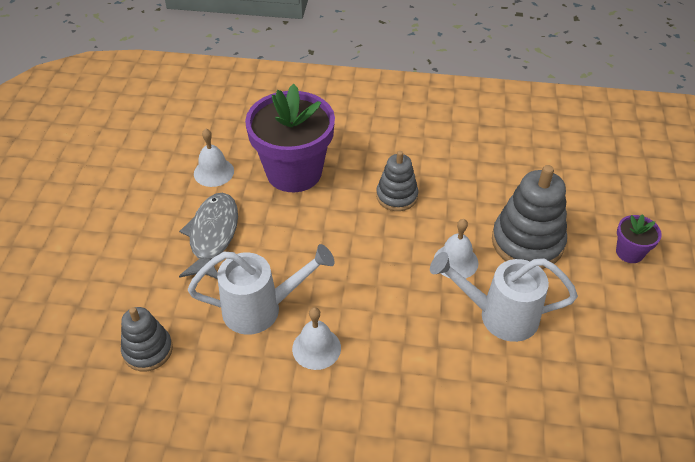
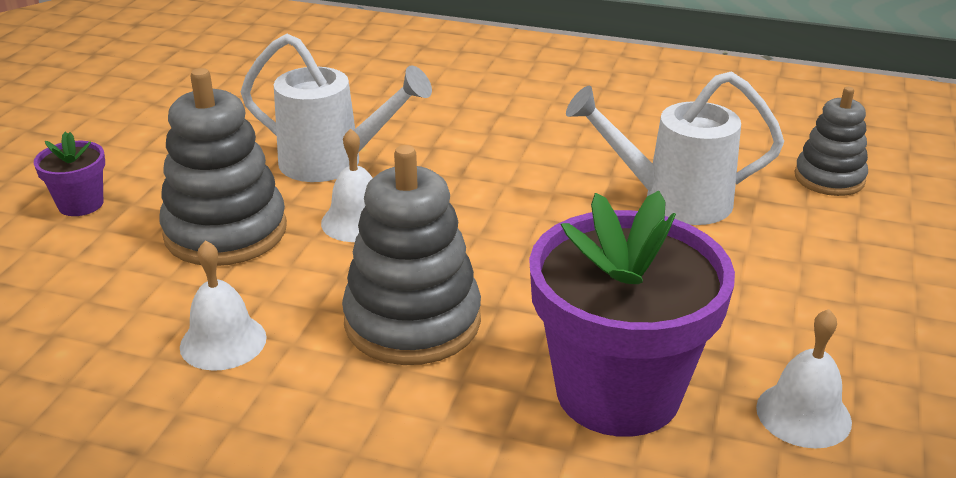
camera: 170 degrees left, 15 degrees down
grey fish [179,193,238,279] -> none
white bell [292,307,341,370] -> white bell moved to [180,240,267,371]
grey stacking toy [376,151,418,211] -> grey stacking toy [342,145,481,365], size x1.63

